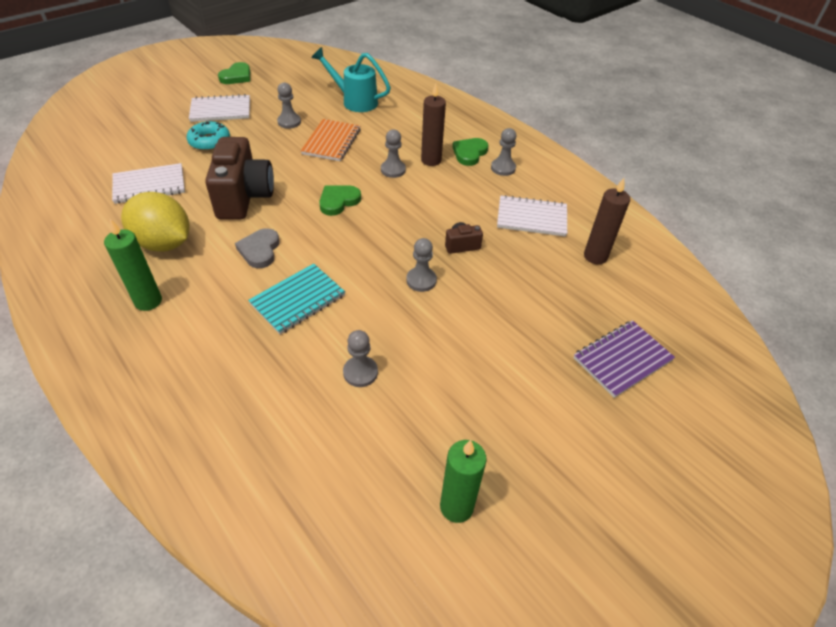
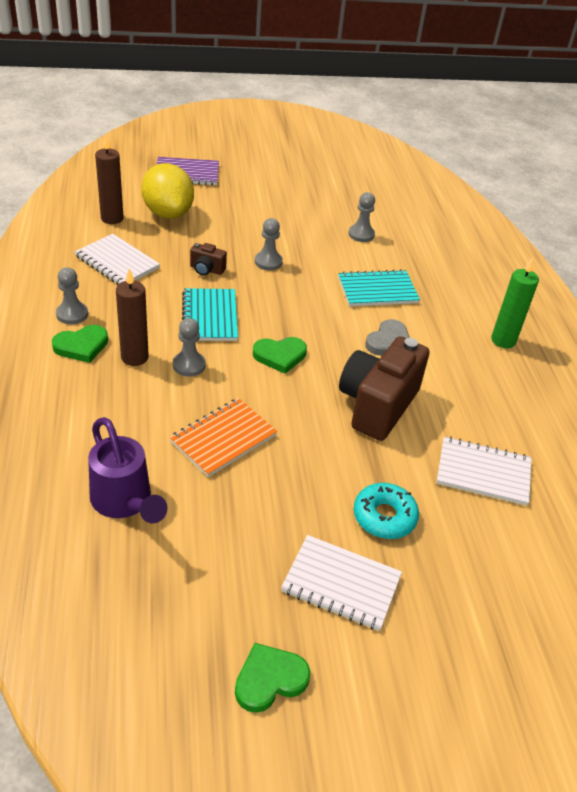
camera: 150 degrees left, 5 degrees down
yellow lemon [121,192,190,252] -> yellow lemon moved to [141,163,194,219]
grey pawn [277,82,301,129] -> none
turquoise watering can [311,47,391,112] -> purple watering can [88,417,167,523]
green candle [440,440,487,523] -> none
none -> turquoise notebook [182,288,238,341]

